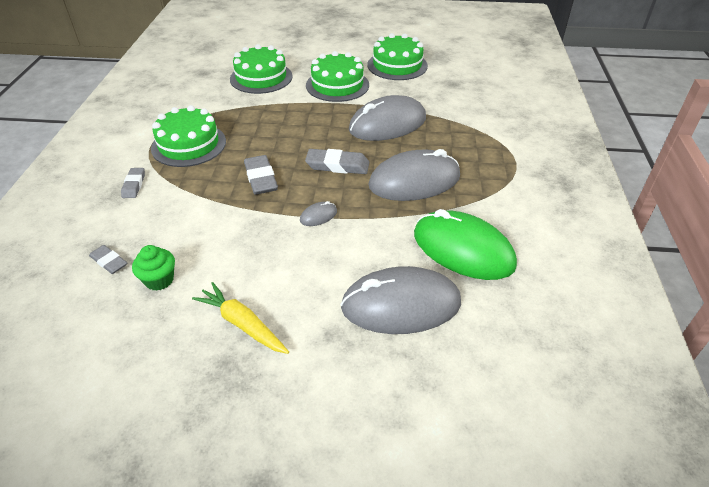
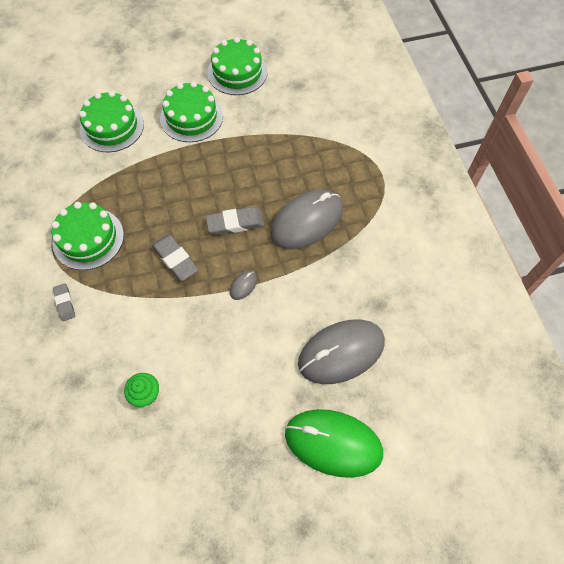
camera: 20 degrees left, 20 degrees up
grey eraser [89,245,127,274] -> none
yellow carrot [192,282,289,354] -> none
grey mouse [349,95,426,141] -> none
green mouse [414,209,517,280] -> green mouse moved to [285,409,383,478]

